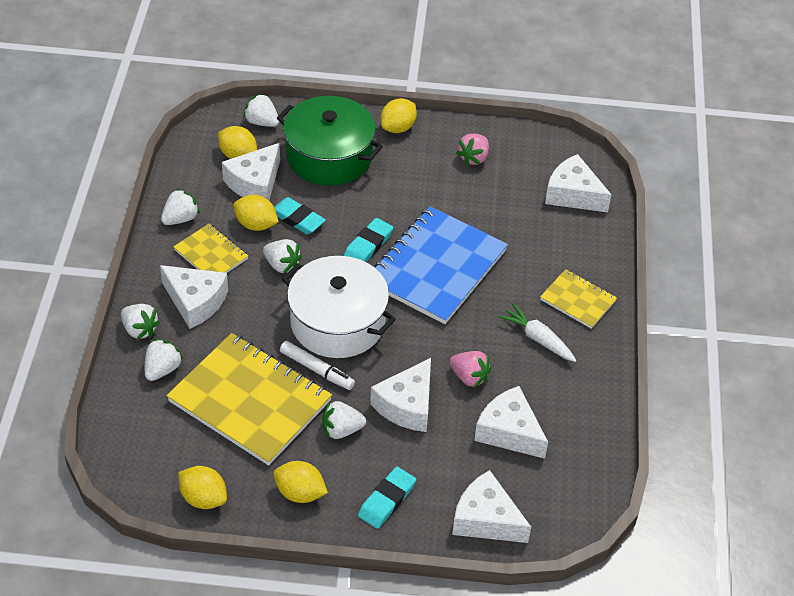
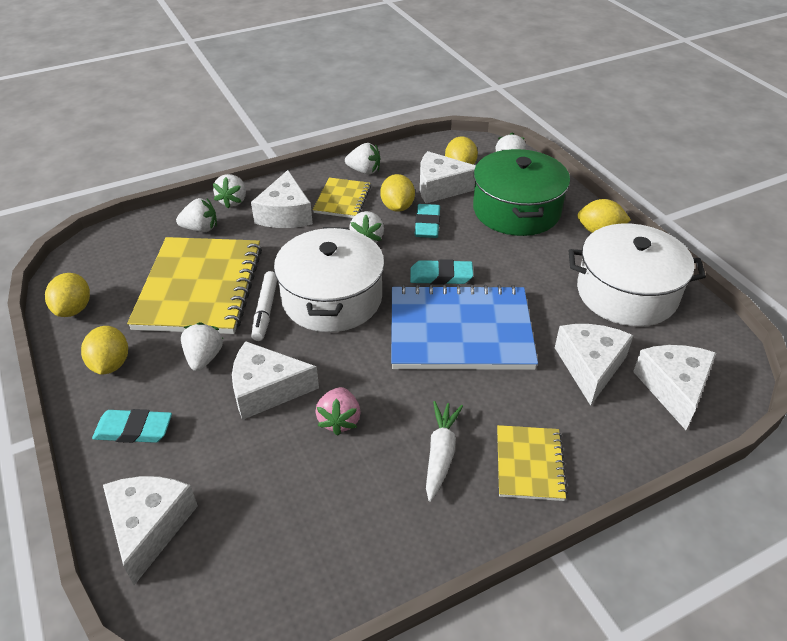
camera: 60 degrees right, 5 degrees down
white strawberry [322,401,366,439] -> white strawberry turned 45 degrees clockwise [181,322,223,371]
pink strawberry [456,134,489,166] -> white pot [569,223,706,326]
white cheese [474,386,548,459] -> white cheese moved to [555,324,634,406]

